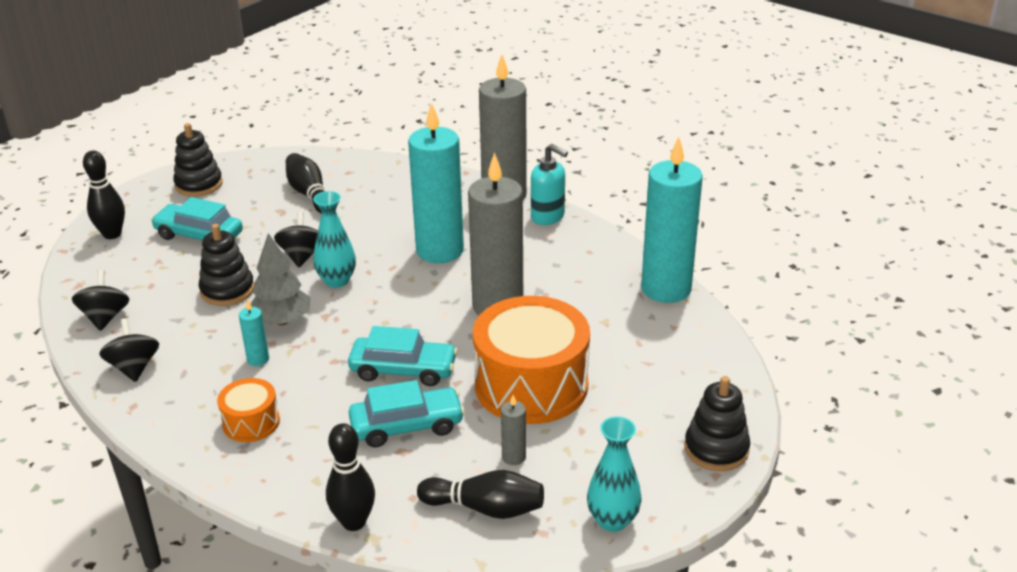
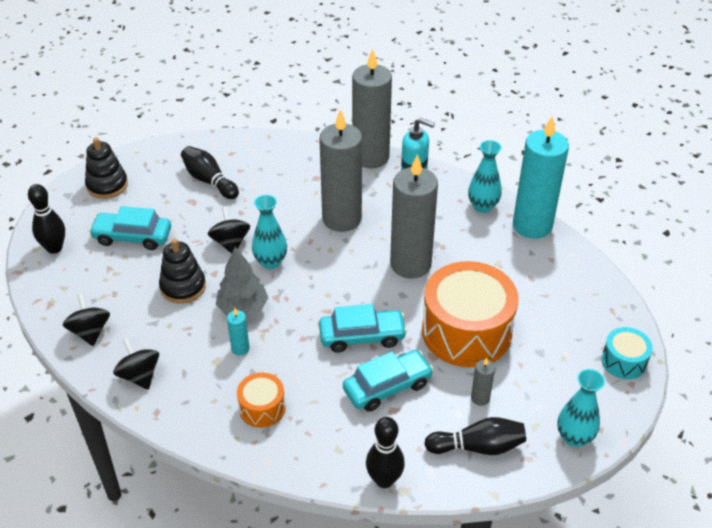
camera: 15 degrees left, 10 degrees up
turquoise candle [408,103,464,263] -> grey candle [319,109,362,232]
black stacking toy [684,376,750,471] -> turquoise drum [602,327,653,379]
none -> turquoise vase [468,140,502,213]

